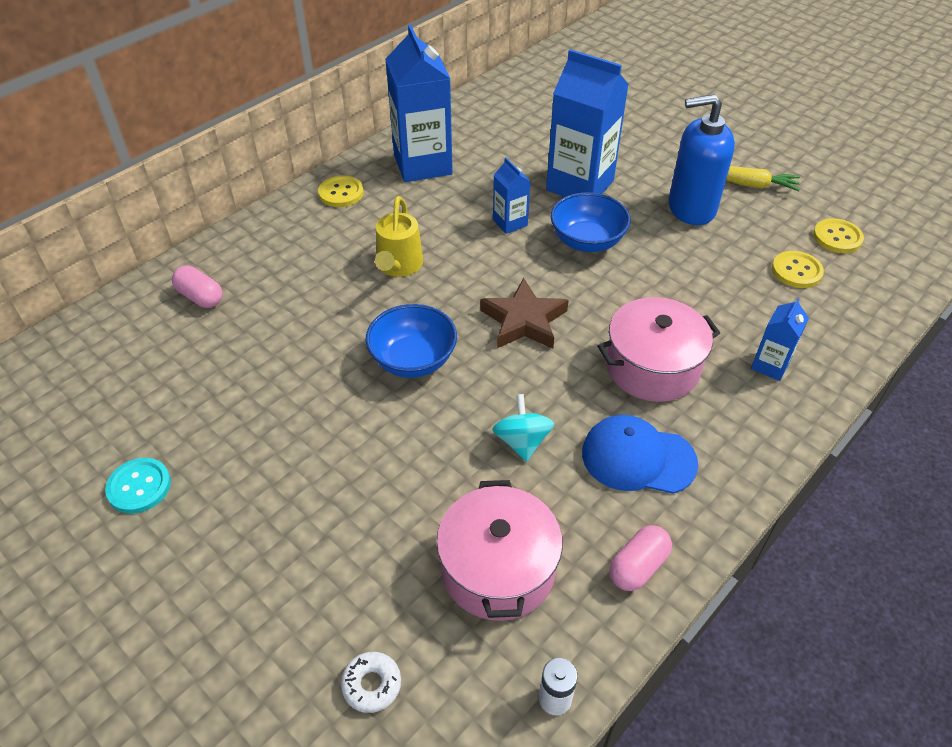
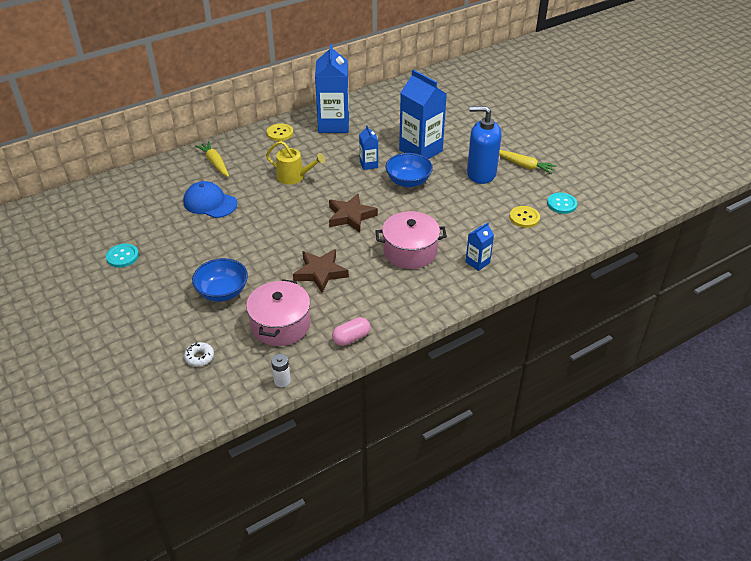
camera: 15 degrees right, 5 degrees down
pink capsule [172,265,223,308] -> none
blue bowl [366,304,457,378] -> blue bowl moved to [192,258,248,302]
yellow watering can [375,196,423,277] -> yellow watering can turned 90 degrees counterclockwise [266,141,325,185]
turquoise spinning top [492,394,554,462] -> brown star [293,249,349,293]
blue cap [582,415,698,494] -> blue cap moved to [184,181,237,218]
yellow button [813,218,864,253] -> turquoise button [547,193,577,214]
none -> yellow carrot [195,141,229,177]

